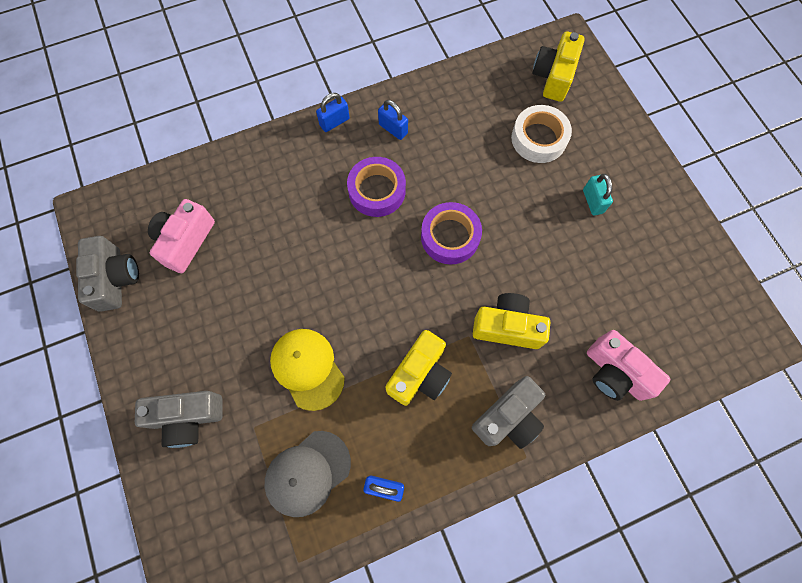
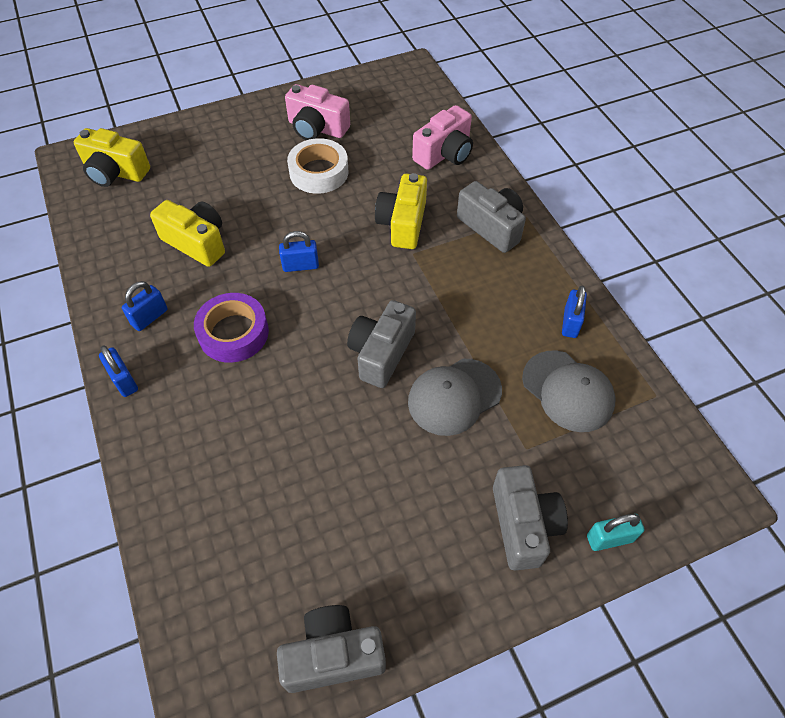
camera: 90 degrees left, 15 degrees down
pink camera [148,199,215,273] -> pink camera moved to [285,84,350,140]
yellow cap [270,329,345,411] -> grey cap [408,358,502,436]
yellow camera [385,330,452,406] -> yellow camera moved to [150,200,225,267]
purple tape [421,202,482,264] -> blue padlock [279,231,319,272]
white tape [511,105,572,163] -> white tape moved to [287,138,348,194]
turquoise padlock [583,174,613,216] -> turquoise padlock moved to [587,514,644,551]
none -> grey camera [347,300,416,388]

